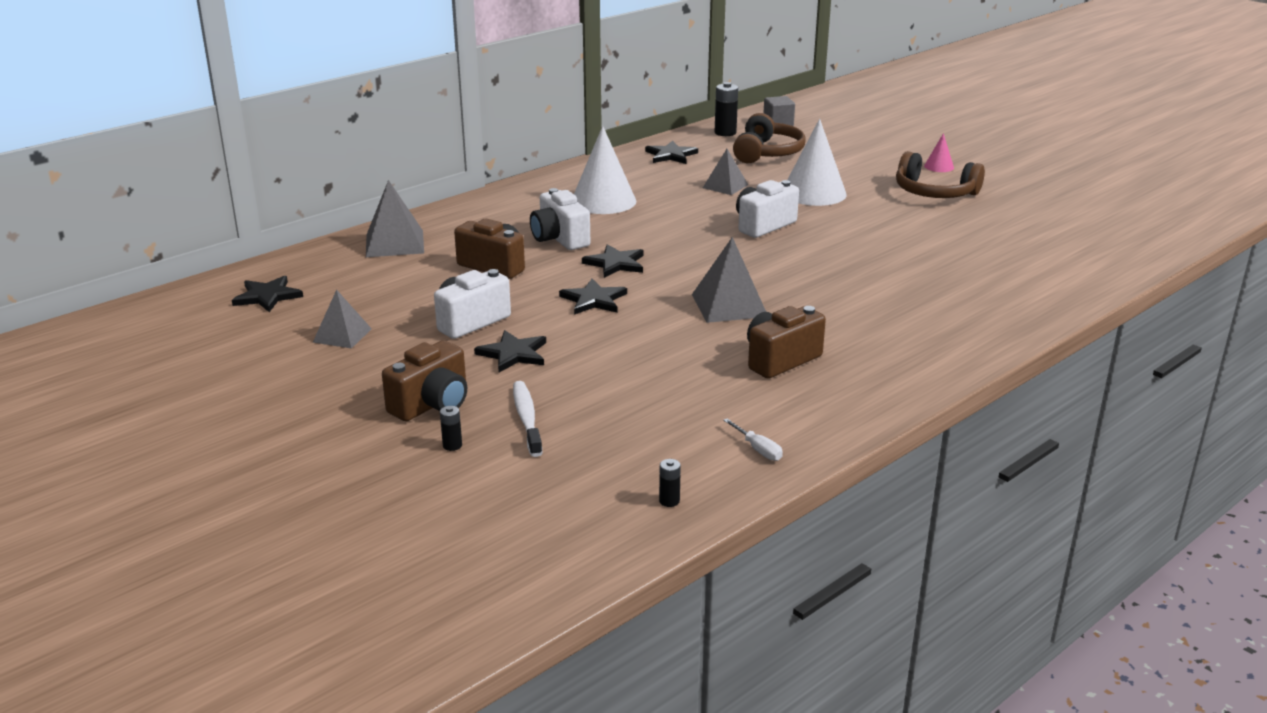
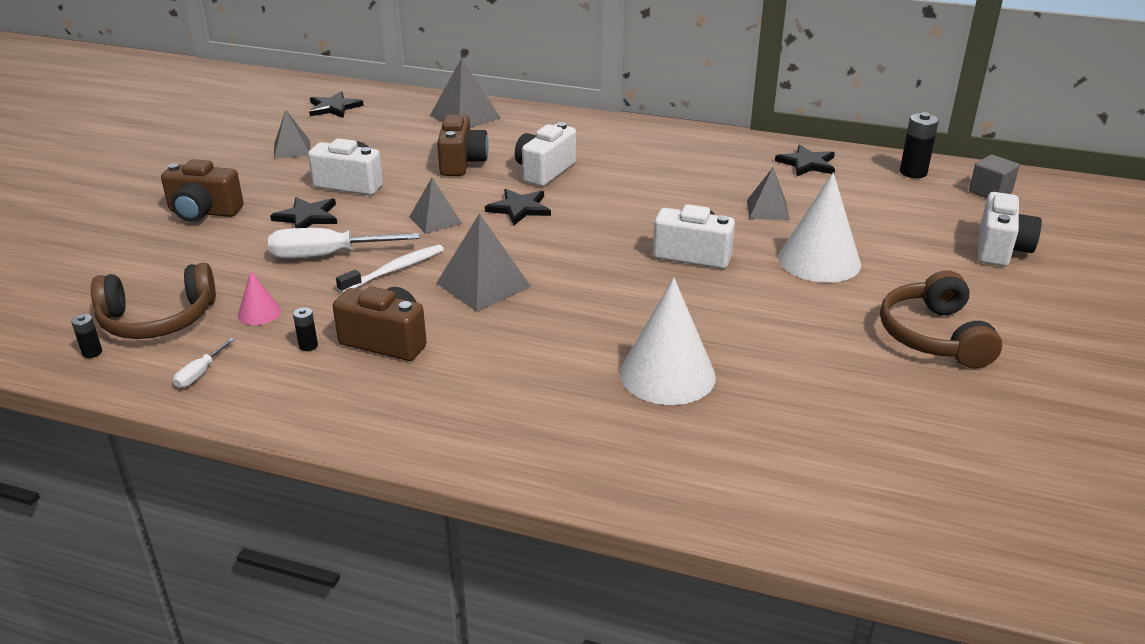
camera: 60 degrees right, 5 degrees up
black battery [440,406,462,451] -> black battery moved to [293,307,318,351]
white toothbrush [513,381,543,457] -> white toothbrush moved to [336,245,444,293]
black star [559,279,627,315] -> grey pyramid [409,178,462,234]
white cone [574,126,636,214] -> white cone moved to [620,278,716,405]
brown headphones [733,113,806,163] -> brown headphones moved to [91,263,216,339]
pink cone [924,133,954,172] -> pink cone moved to [238,271,281,325]
none -> white screwdriver [268,228,419,259]
none -> white camera [978,192,1042,266]

